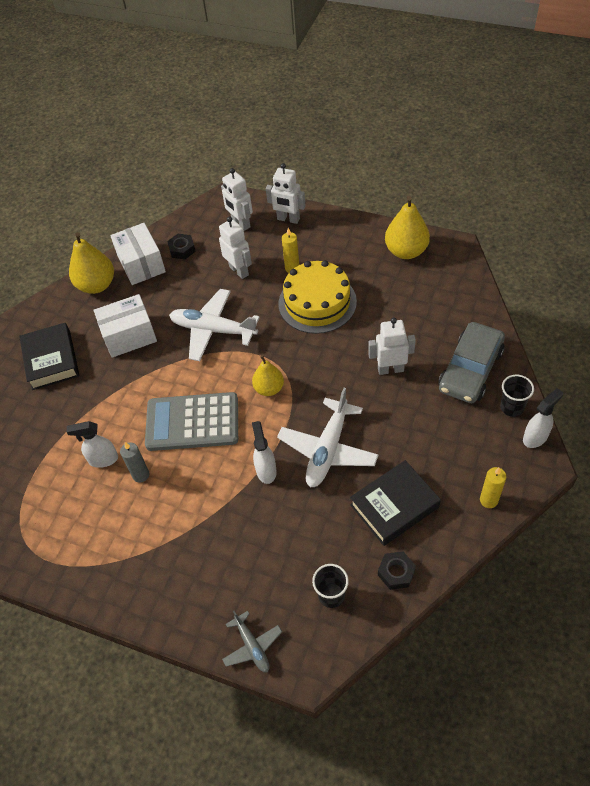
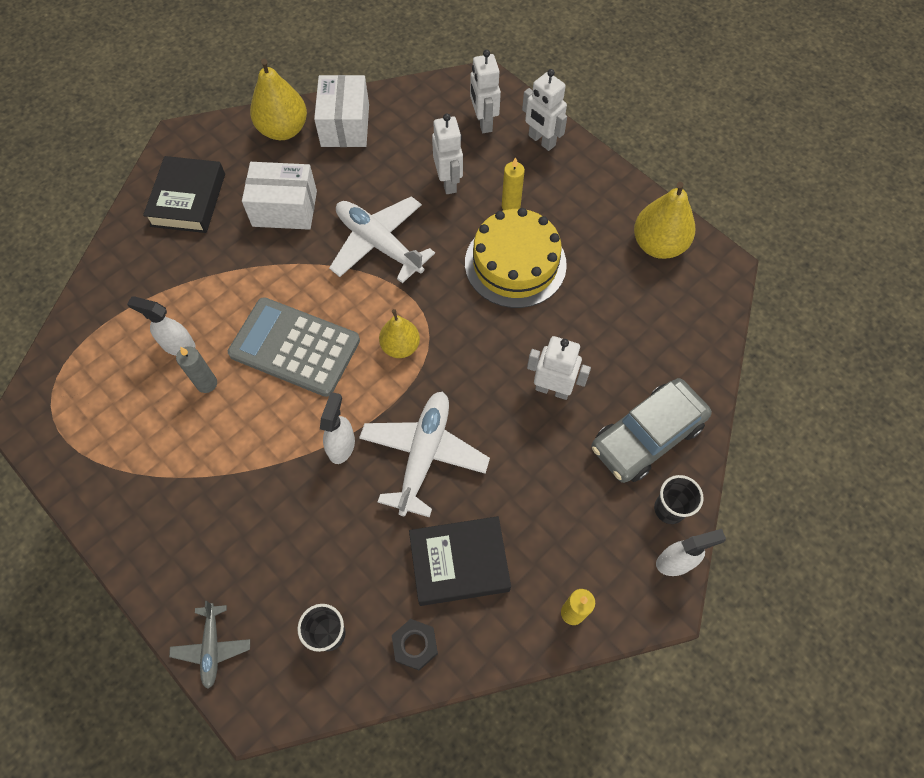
camera: 20 degrees right, 10 degrees up
black nut [167,234,196,260] -> none
white plane [277,388,379,488] -> white plane turned 150 degrees clockwise [359,391,490,517]

